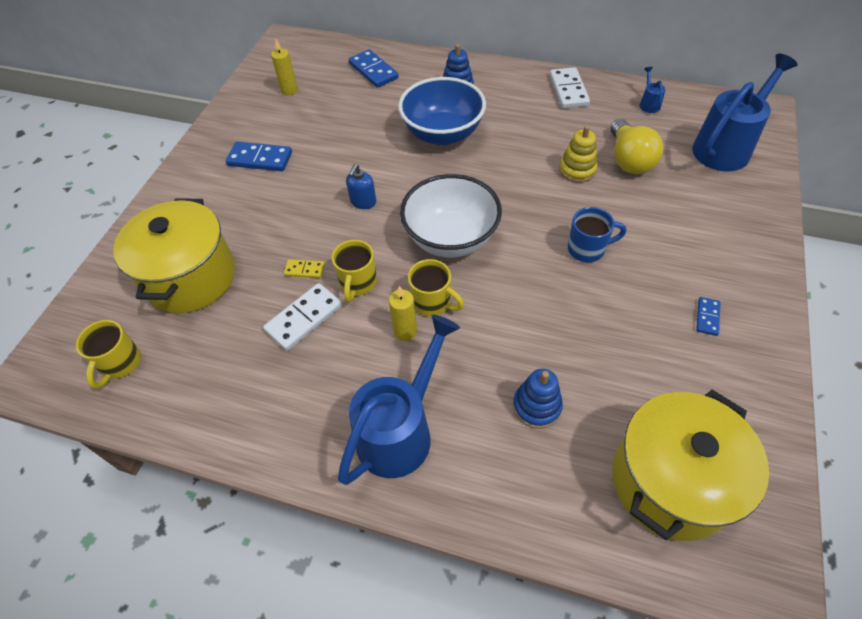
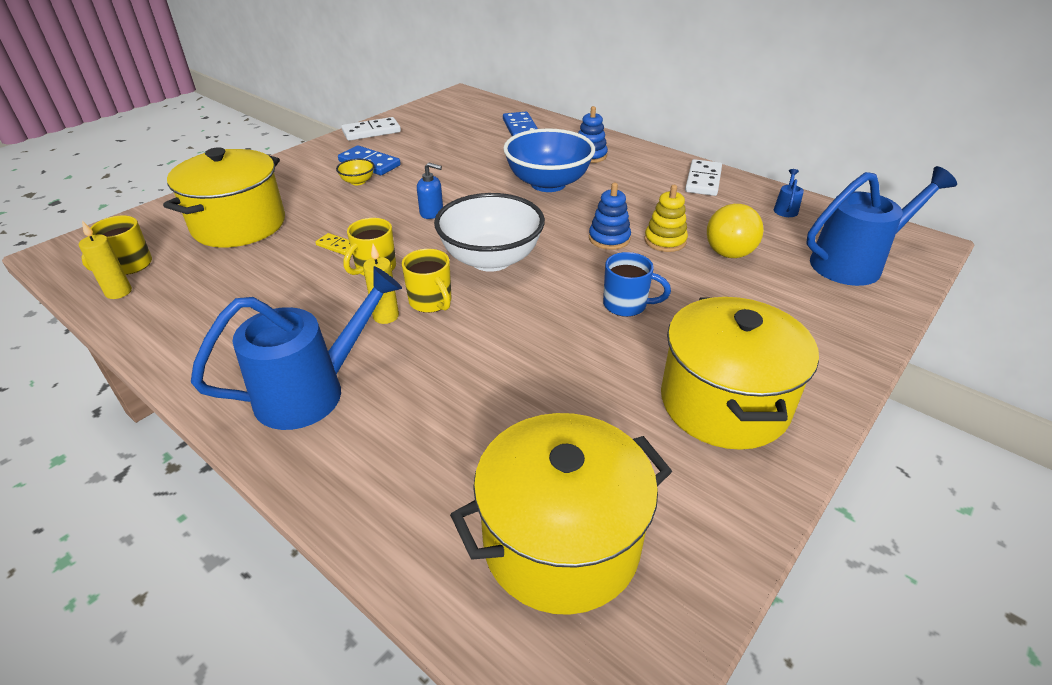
camera: 20 degrees right, 15 degrees down
white domino [263,283,342,351] -> white domino moved to [341,117,401,141]
yellow candle [271,40,298,96] -> yellow candle moved to [79,221,132,299]
blue soap dispenser [346,164,376,209] -> blue soap dispenser turned 120 degrees counterclockwise [417,162,443,219]
blue stacking toy [513,369,563,429] -> blue stacking toy moved to [589,183,631,250]
blue domino [696,297,721,336] -> yellow pot [661,297,819,450]
none -> yellow bowl [336,159,375,185]

